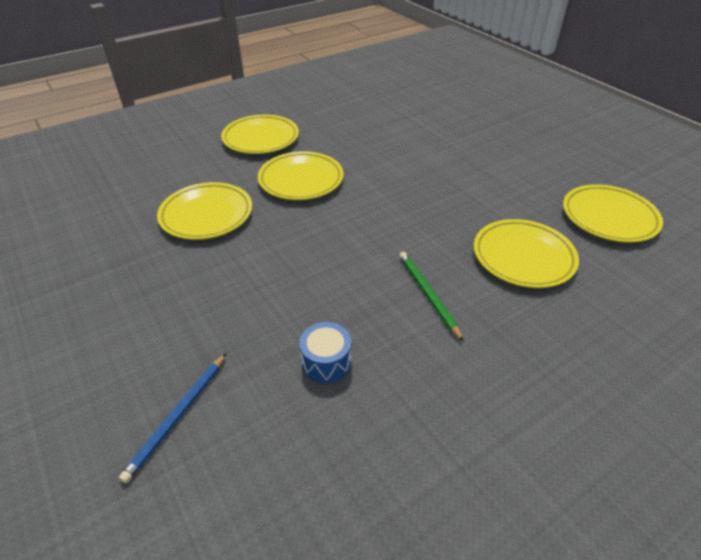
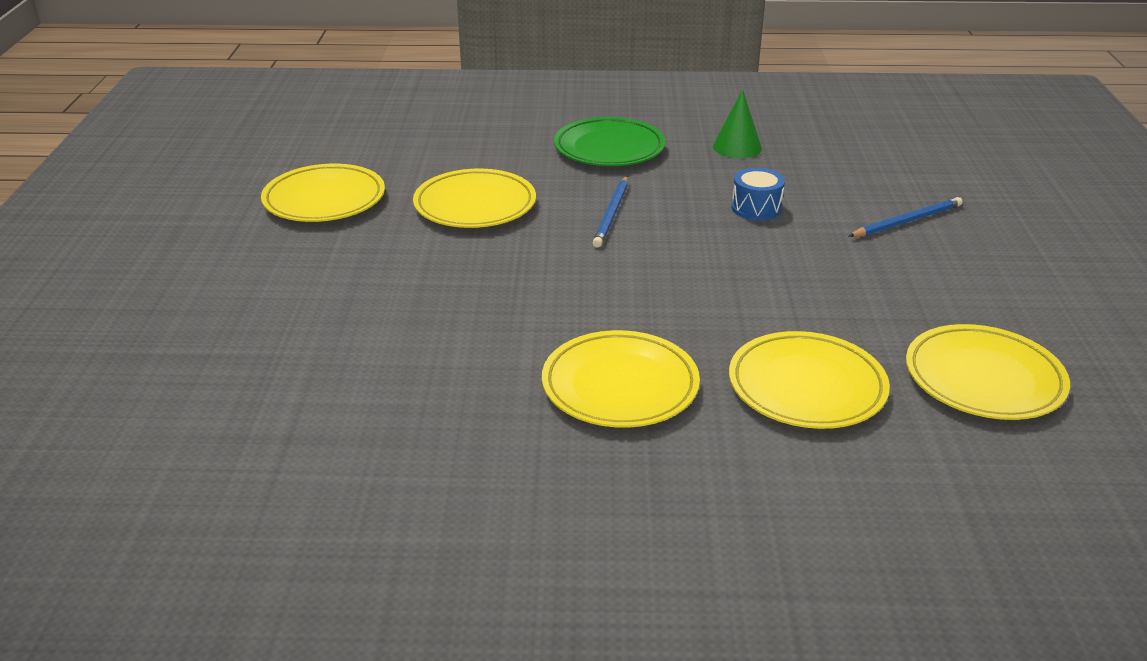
camera: 145 degrees left, 10 degrees down
yellow plate [221,115,299,154] -> yellow plate moved to [906,324,1070,420]
green pencil [399,252,464,342] -> blue pencil [593,176,628,248]
none -> green plate [554,117,666,166]
none -> green cone [713,89,762,158]

